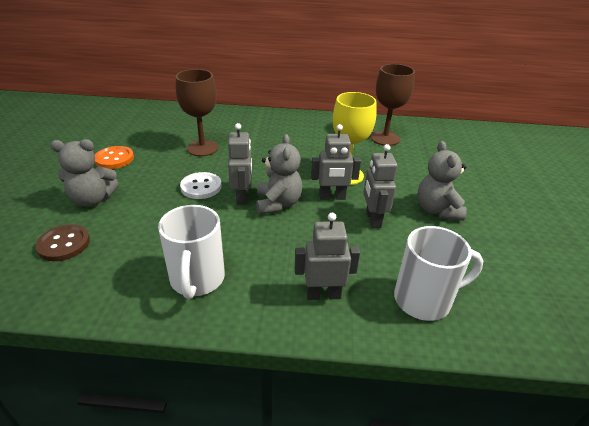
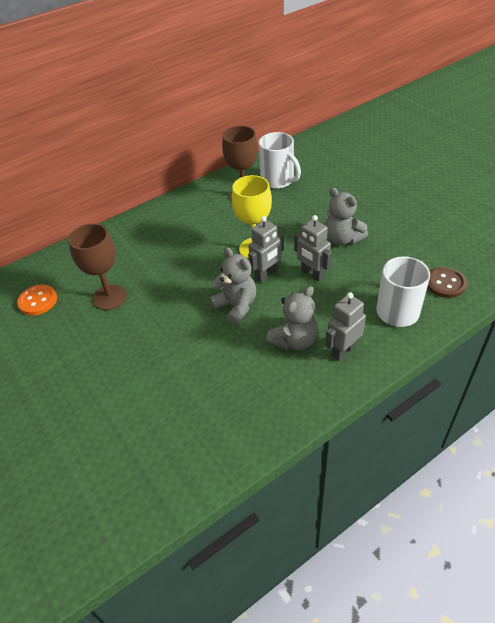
camera: 35 degrees left, 10 degrees up
brown button [35,225,90,261] -> brown button moved to [427,267,467,298]
grey teddy bear [50,139,119,207] -> grey teddy bear moved to [266,286,318,350]
orange button [95,146,134,169] -> orange button moved to [17,284,57,315]
white mug [158,205,225,299] -> white mug moved to [259,132,301,189]
white button [180,172,222,199] -> none
grey robot [228,123,252,205] -> none

